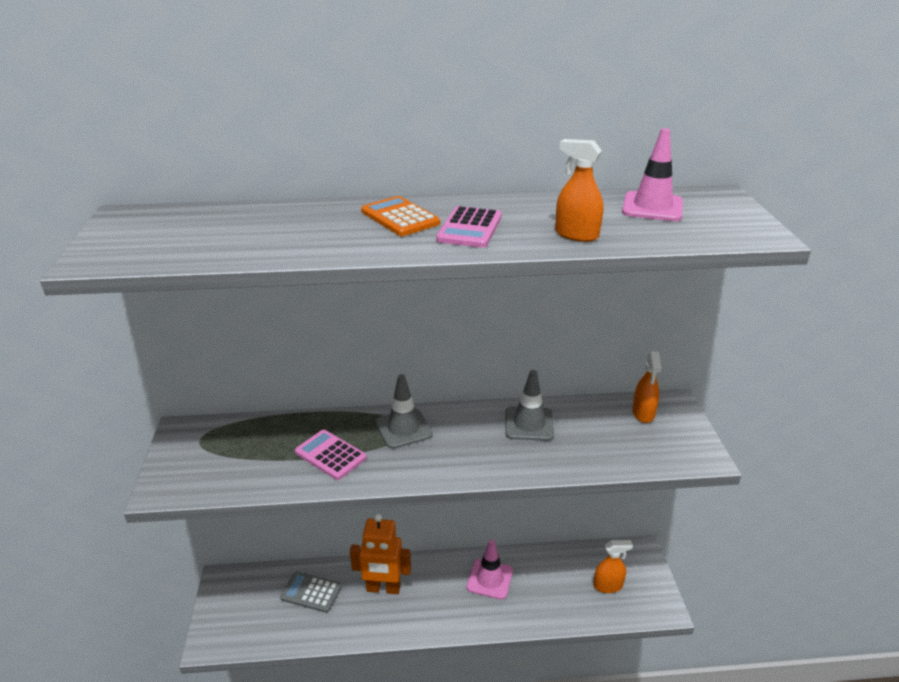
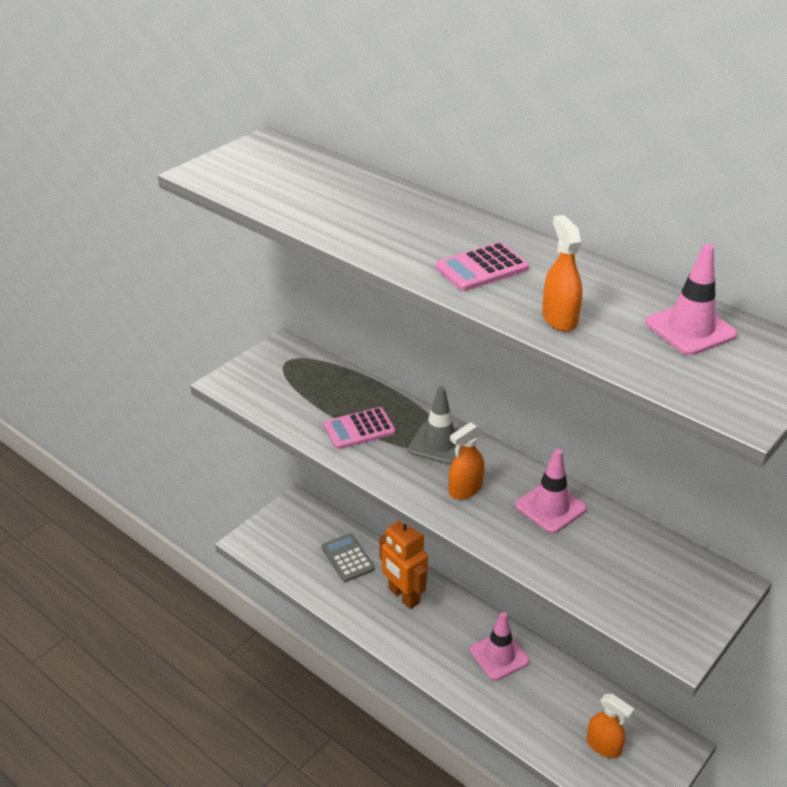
camera: 45 degrees right, 5 degrees up
pink calculator [295,430,366,480] -> pink calculator turned 105 degrees counterclockwise [324,407,396,449]
orange calculator [361,196,440,236] -> none
grey traffic cone [506,370,554,441] -> pink traffic cone [515,449,587,533]
orange spray bottle [632,351,662,423] -> orange spray bottle moved to [448,422,485,499]

